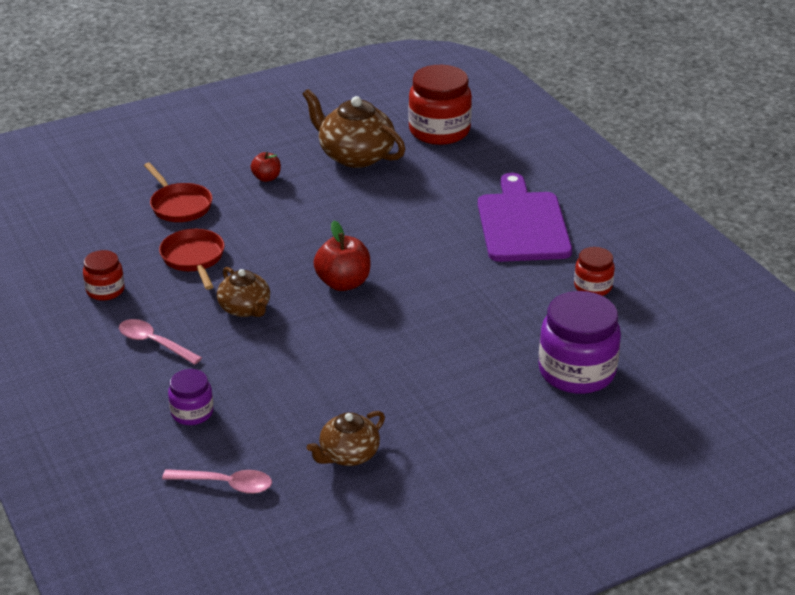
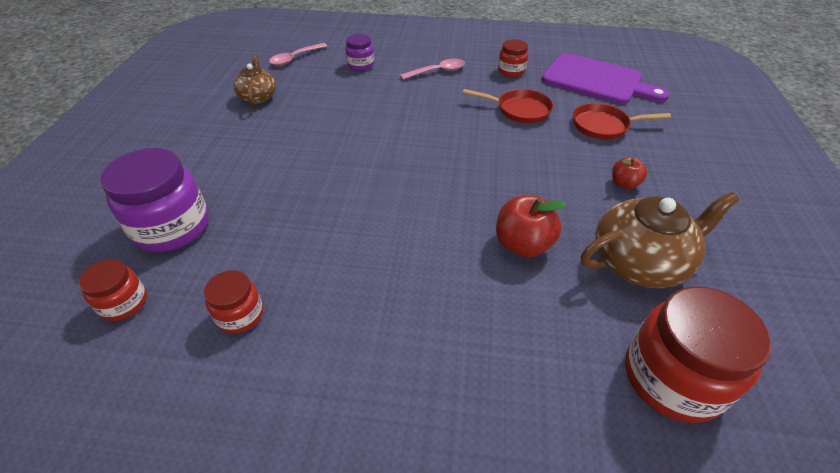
camera: 125 degrees right, 10 degrees up
brown teapot [217,267,270,317] -> none
red apple [314,221,370,291] -> red apple moved to [496,195,567,257]
purple cutting board [478,173,572,262] -> purple cutting board moved to [541,53,670,104]
none -> red jar [78,259,147,321]

